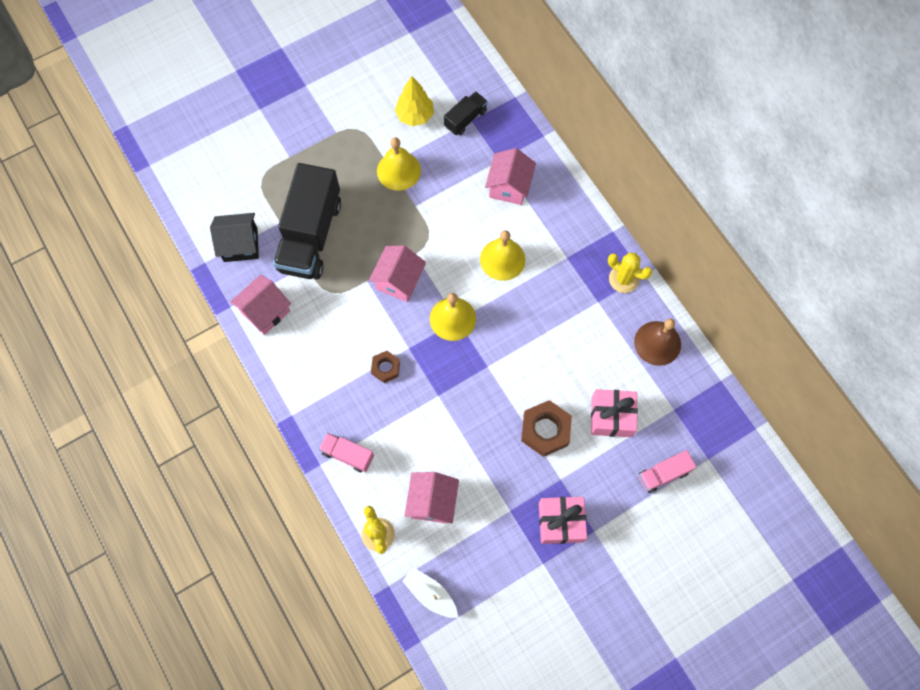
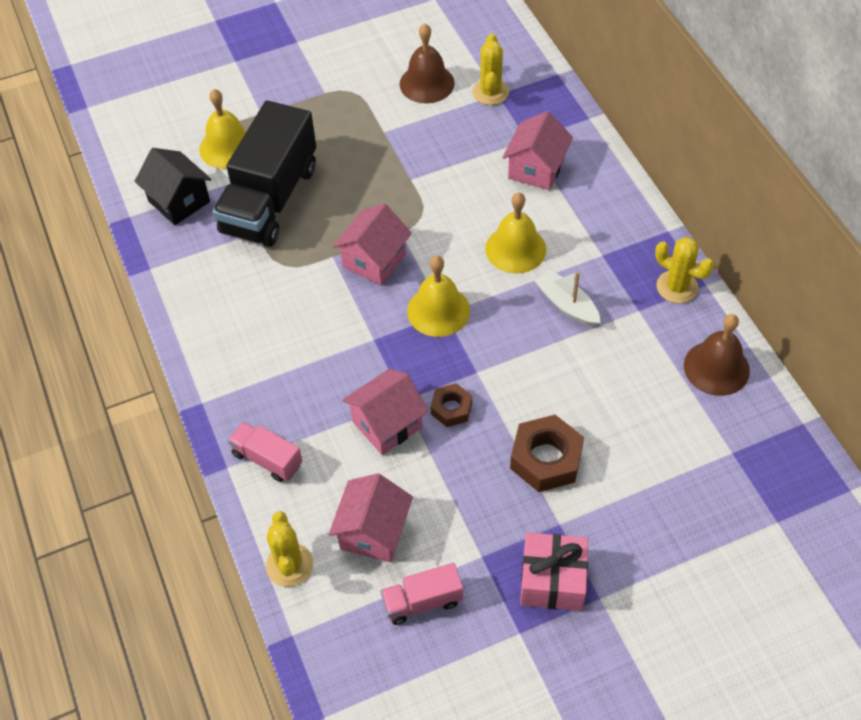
camera: 10 degrees right, 15 degrees down
black house [210,213,259,262] -> black house turned 45 degrees clockwise [135,148,211,225]
pink house [230,275,291,335] -> pink house moved to [342,369,429,455]
brown nut [371,351,400,383] -> brown nut moved to [431,383,472,427]
yellow bell [377,138,421,191] -> yellow bell moved to [199,89,247,169]
yellow tree [395,76,434,126] -> brown bell [400,24,455,103]
white boat [402,567,458,618] -> white boat moved to [535,269,601,327]
black truck [444,91,488,135] -> yellow cactus [472,34,509,105]
pink gift [591,389,638,437] -> none
pink truck [639,450,696,493] -> pink truck moved to [381,563,463,625]

